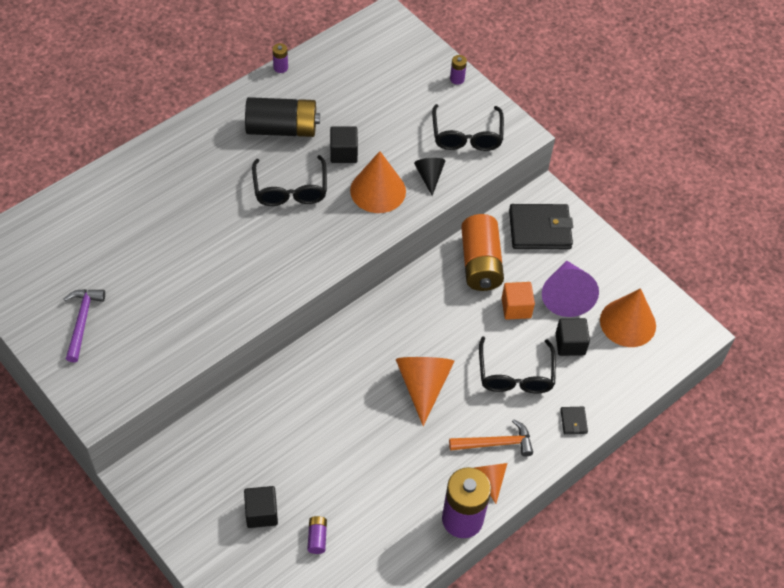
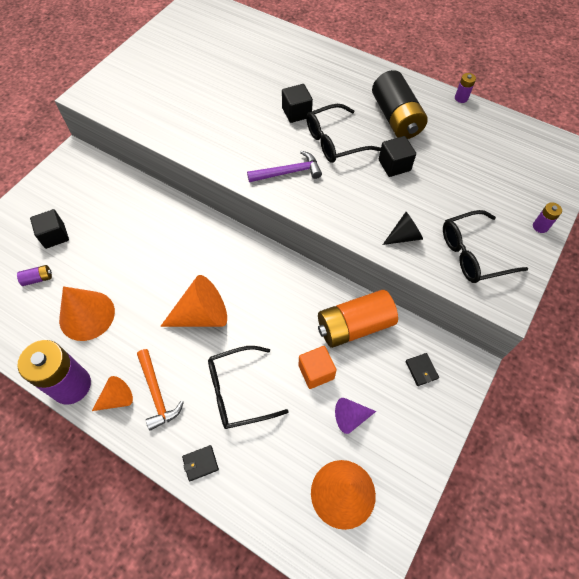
camera: 75 degrees right, 5 degrees up
purple hammer [64,289,105,362] -> purple hammer moved to [247,151,322,182]
orange cone [350,151,406,213] -> orange cone moved to [59,286,115,341]
black wallet [509,204,573,249] -> black wallet [405,353,439,386], size x0.44
purple cone [542,261,599,317] -> purple cone [335,398,376,434], size x0.57
black cube [555,318,590,356] -> black cube moved to [282,84,313,123]

